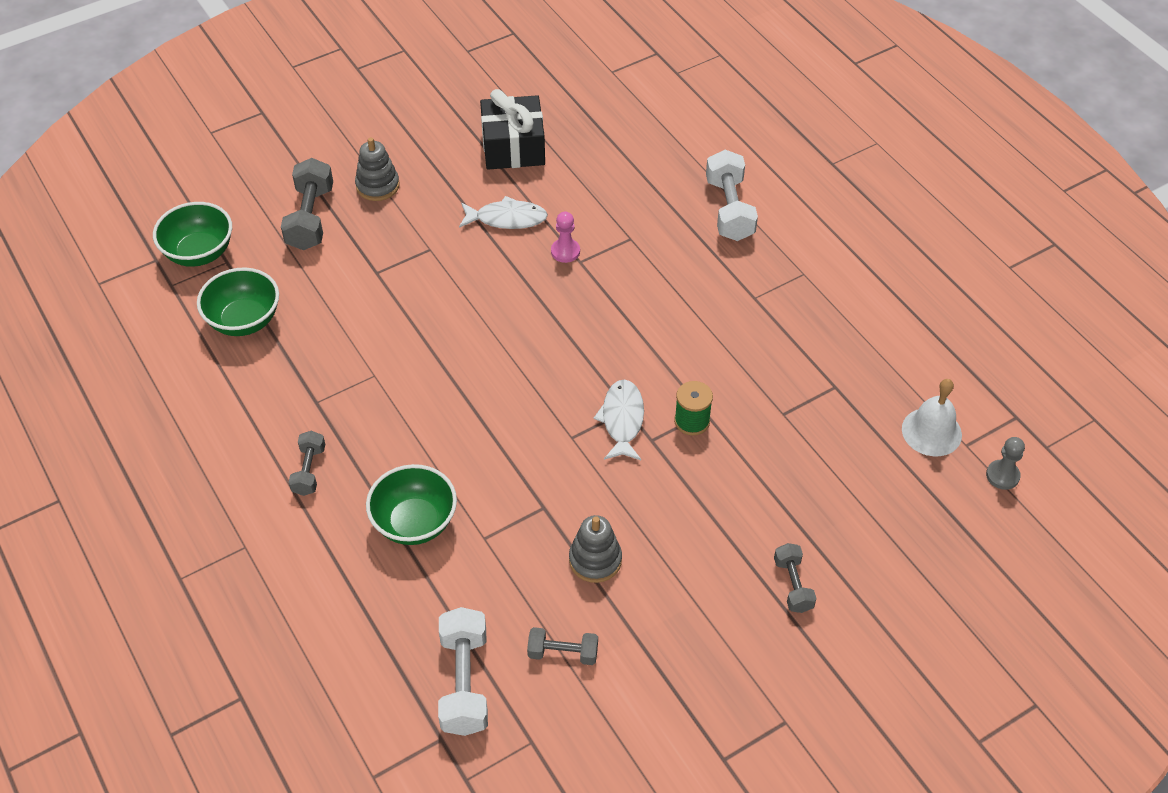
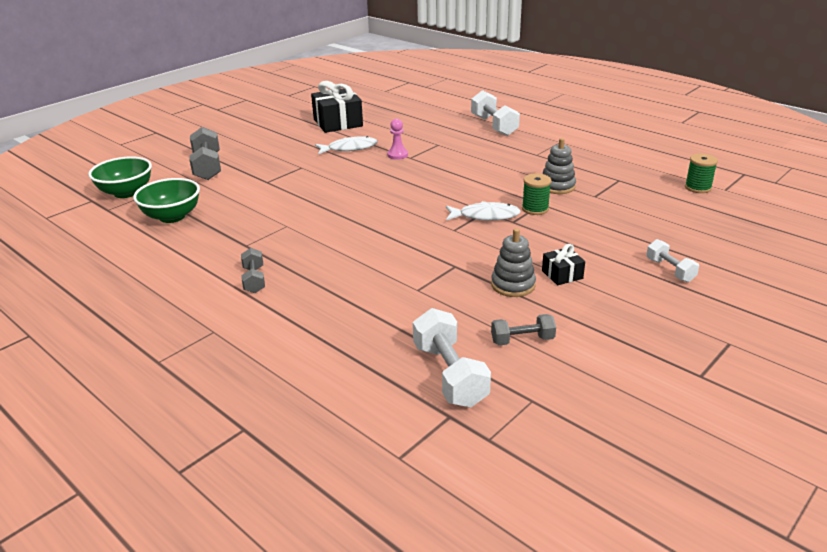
camera: 15 degrees left, 20 degrees down
grey stacking toy [355,137,399,201] -> grey stacking toy moved to [543,138,576,194]
green bowl [366,464,457,545] -> none
white fish [594,380,644,460] -> white fish turned 105 degrees clockwise [446,201,521,221]
grey dumbbell [774,543,817,613] -> white dumbbell [646,239,699,282]
white bell [902,379,962,456] -> green spool [685,153,718,193]
grey pawn [986,437,1025,490] -> none
none -> black gift [542,244,585,285]

